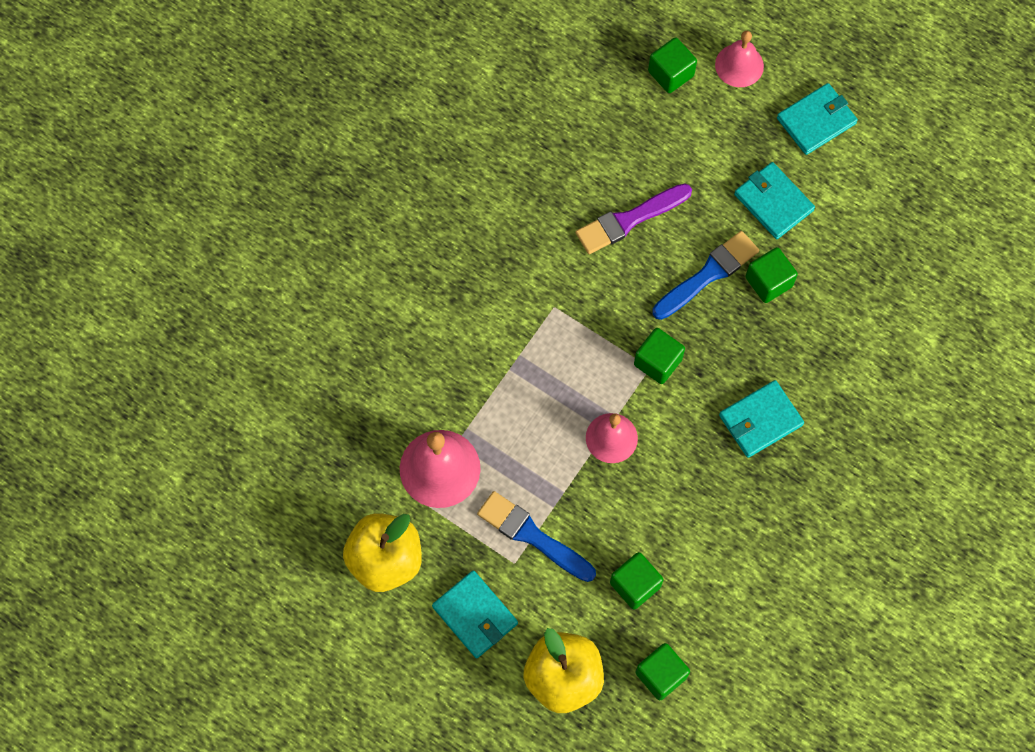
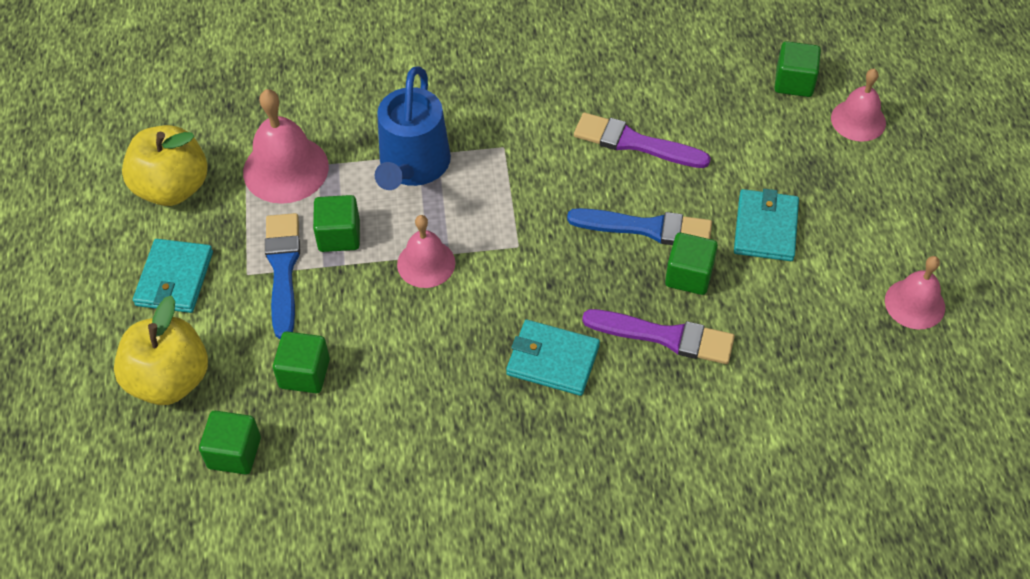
camera: 50 degrees right, 15 degrees down
green cube [634,328,685,384] -> green cube moved to [313,195,360,252]
turquoise wallet [777,83,858,155] -> none
none -> blue watering can [375,66,451,190]
none -> purple brush [582,309,735,364]
none -> pink bell [885,256,945,329]

